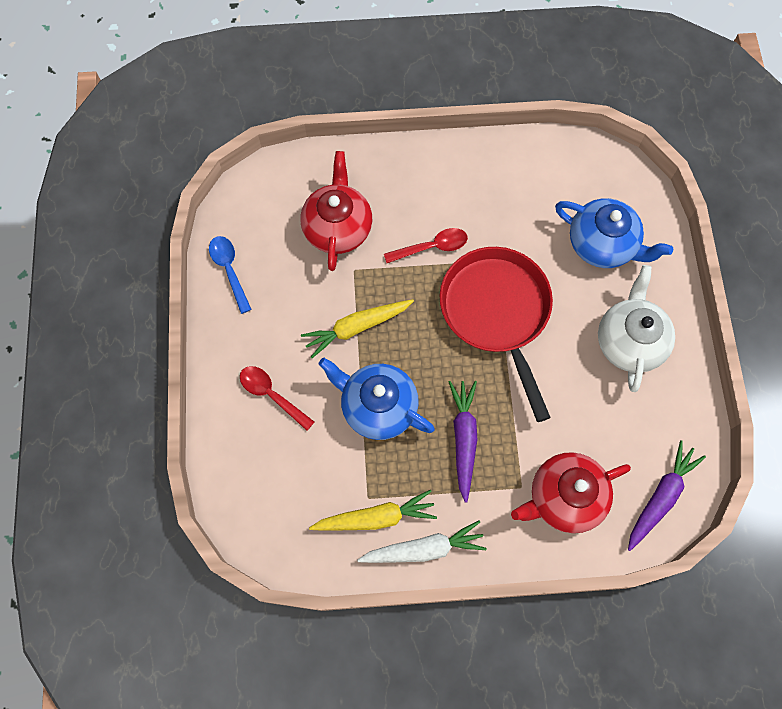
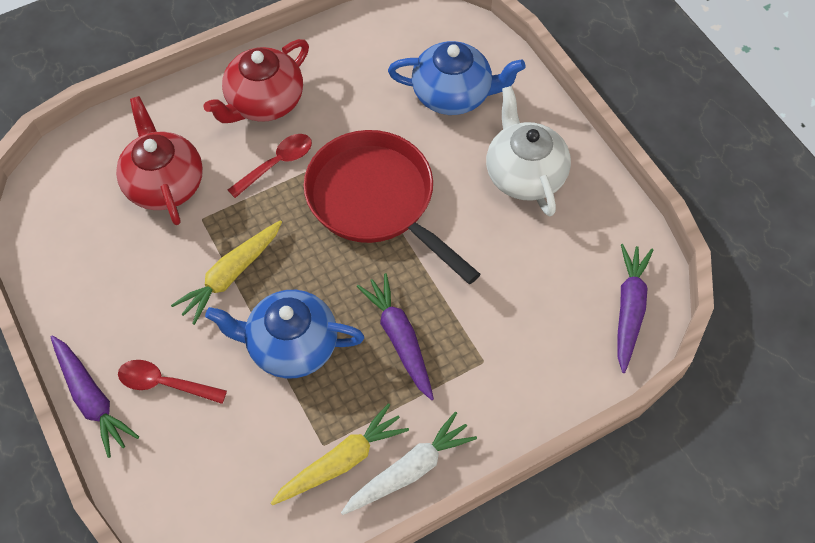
camera: 25 degrees left, 10 degrees down
blue spoon [209,236,252,314] -> none
red teapot [511,452,631,533] -> red teapot moved to [204,39,309,123]
none -> purple carrot [51,335,139,458]

